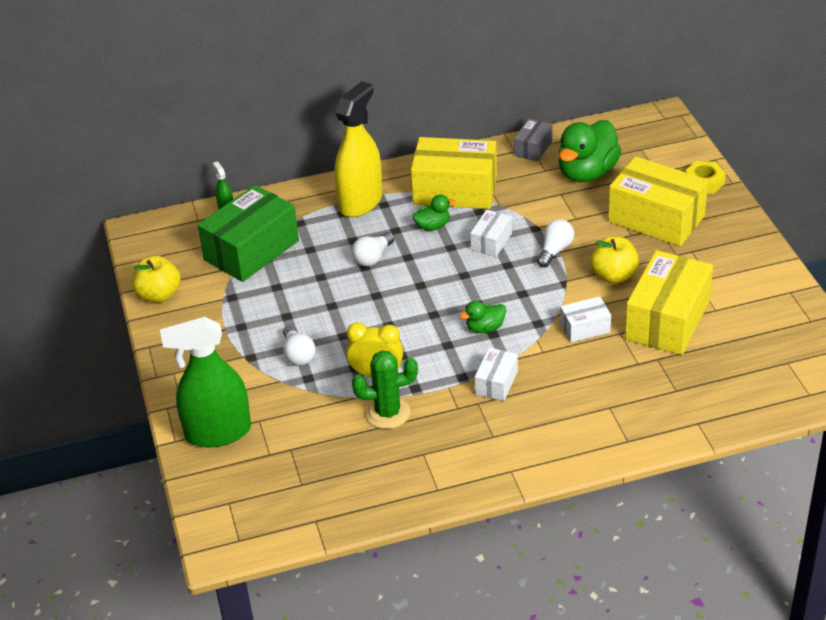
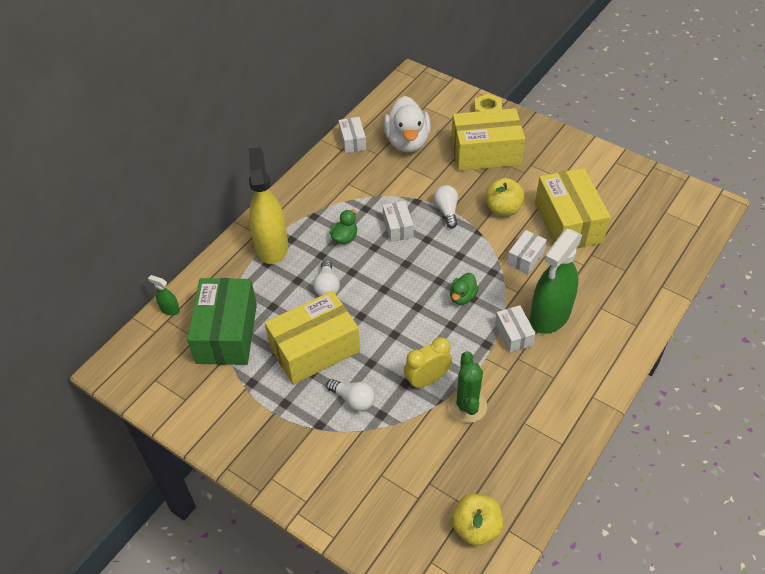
camera: 40 degrees left, 10 degrees up
yellow apple [132,256,181,303] -> yellow apple moved to [452,494,503,545]
green spray bottle [160,317,251,448] -> green spray bottle moved to [530,229,582,334]
green cactus [352,350,418,429] -> green cactus turned 45 degrees counterclockwise [448,351,487,423]
yellow box [411,137,497,209] -> yellow box moved to [265,291,360,384]
grey box [514,119,553,162] -> white box [338,117,366,153]
green duck [559,120,621,182] -> white duck [384,96,431,153]

